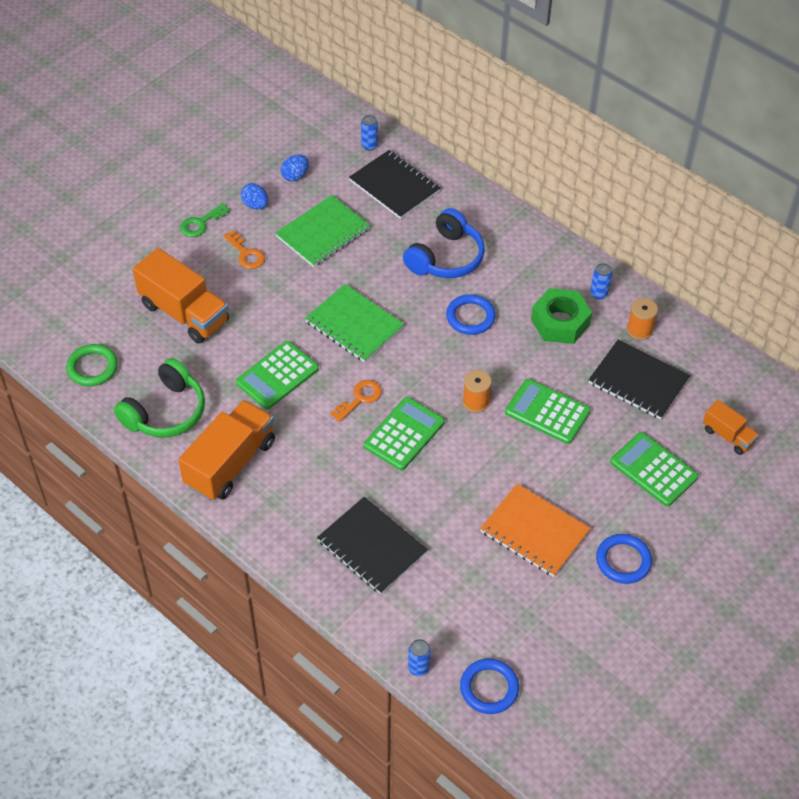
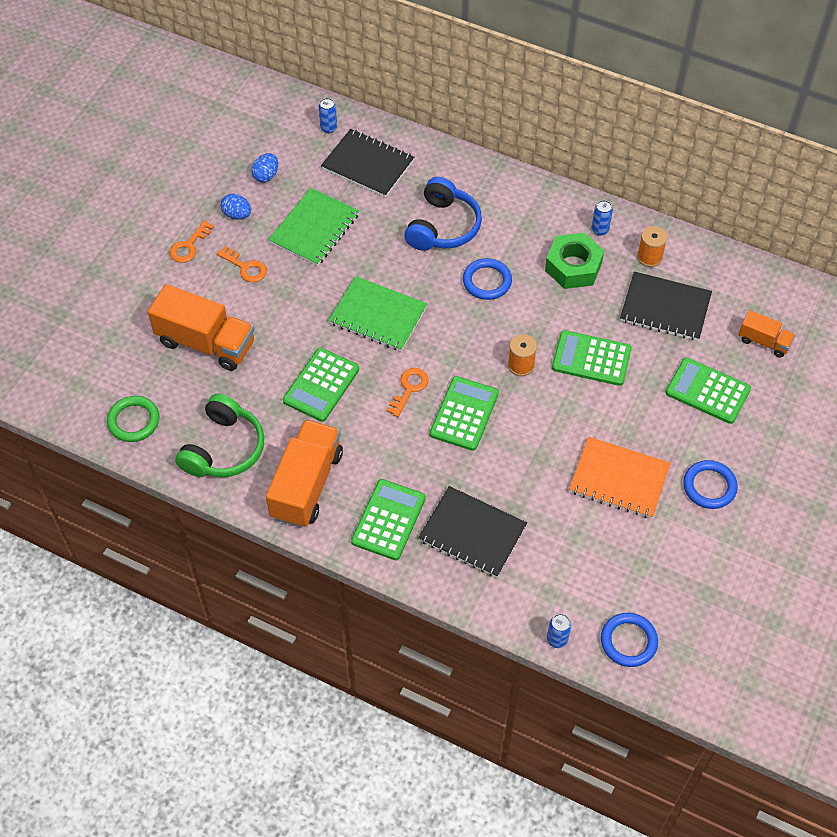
camera: 15 degrees left, 5 degrees up
green key [180,203,230,237] -> orange key [170,220,214,263]
none -> green calculator [351,479,426,560]

